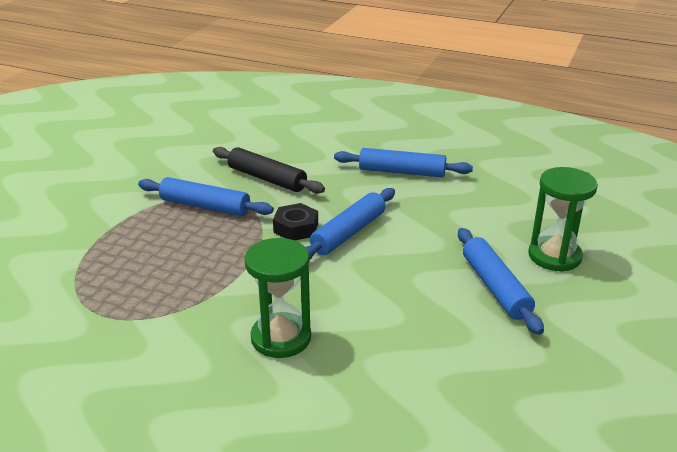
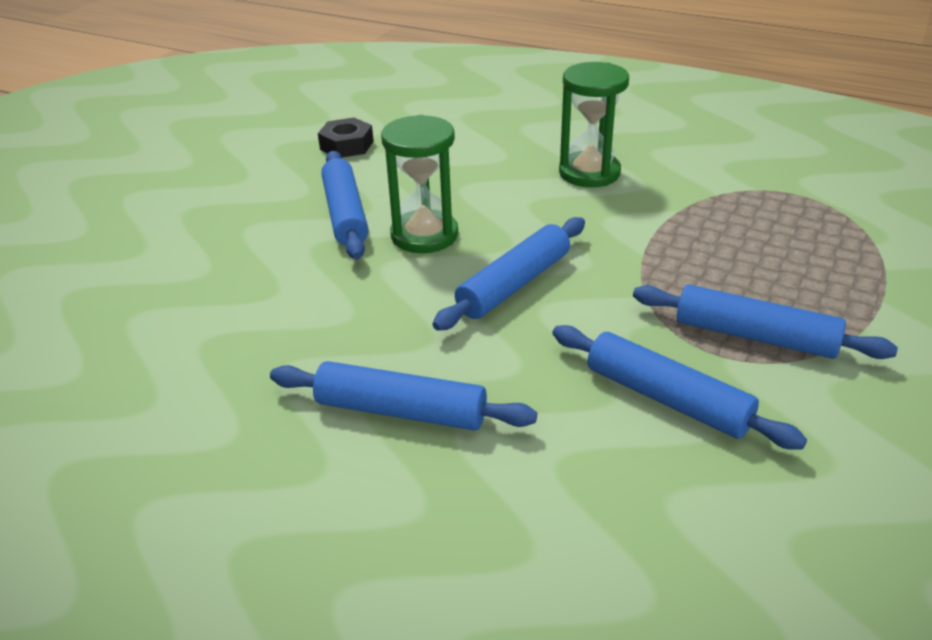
camera: 175 degrees left, 5 degrees up
black rolling pin [213,147,325,194] -> blue rolling pin [553,325,807,450]
black nut [273,203,318,240] -> black nut moved to [318,117,374,158]
green hourglass [528,167,598,272] -> green hourglass moved to [381,115,458,253]

